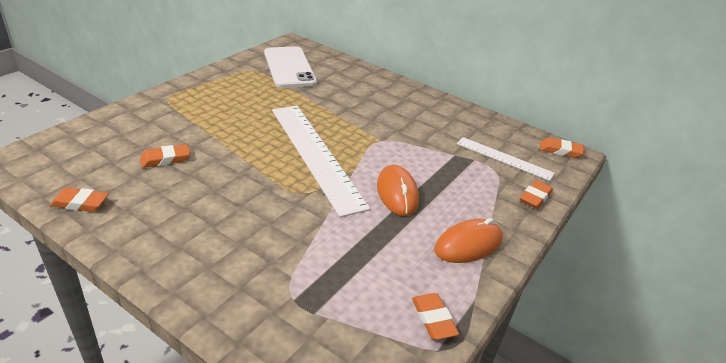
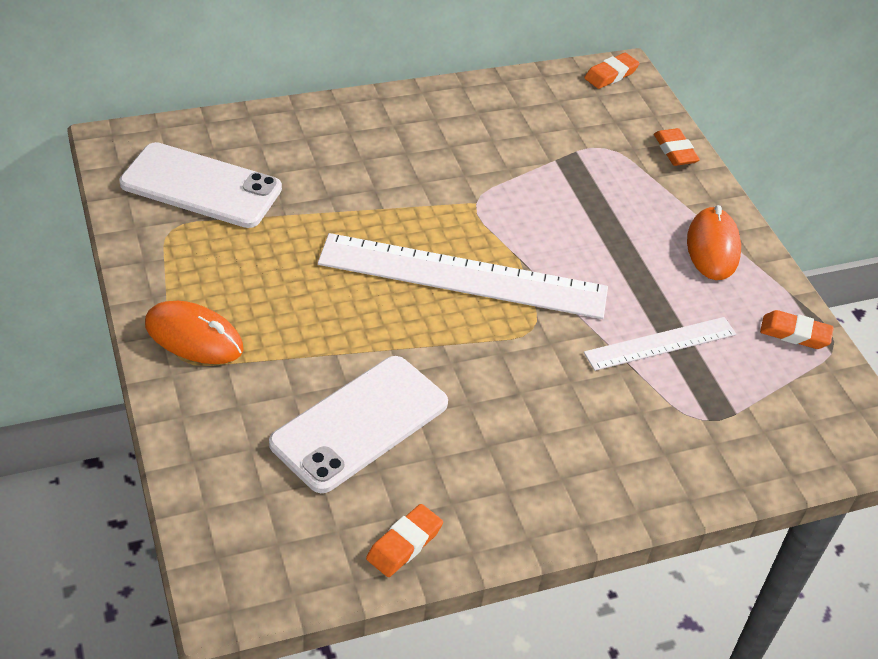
camera: 55 degrees left, 10 degrees up
orange eraser [140,144,190,168] -> white phone [269,356,448,493]
orange mouse [377,165,419,216] -> orange mouse moved to [145,301,244,364]
white ruler [457,137,555,181] -> white ruler moved to [584,317,736,371]

